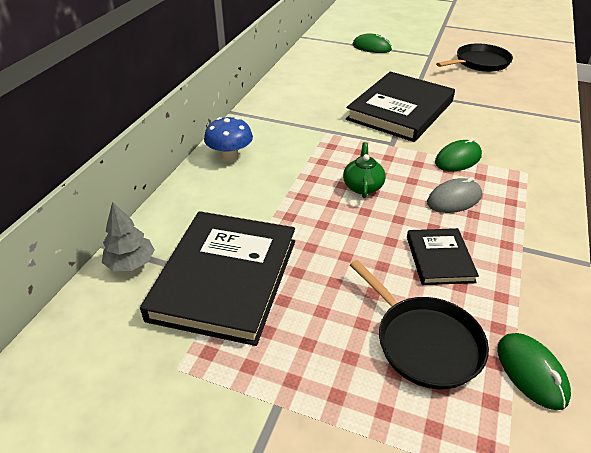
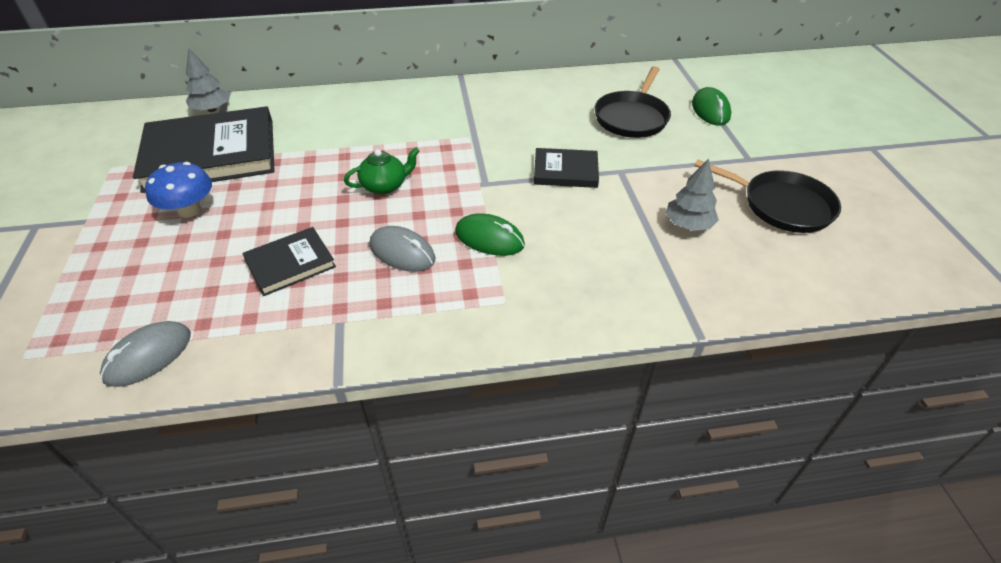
camera: 60 degrees right, 5 degrees up
blue mushroom [204,117,253,161] -> blue mushroom moved to [145,162,212,218]
black book [346,72,455,142] -> black book [534,148,599,188], size x0.50
black pan [350,260,489,389] -> black pan moved to [594,66,671,138]
green mouse [497,333,571,410] -> grey mouse [100,321,191,387]
none -> grey tree [666,158,719,231]

